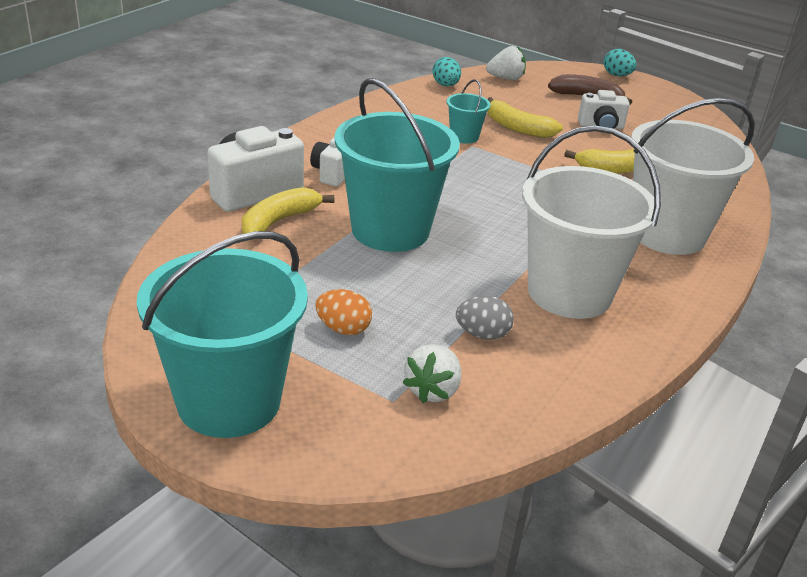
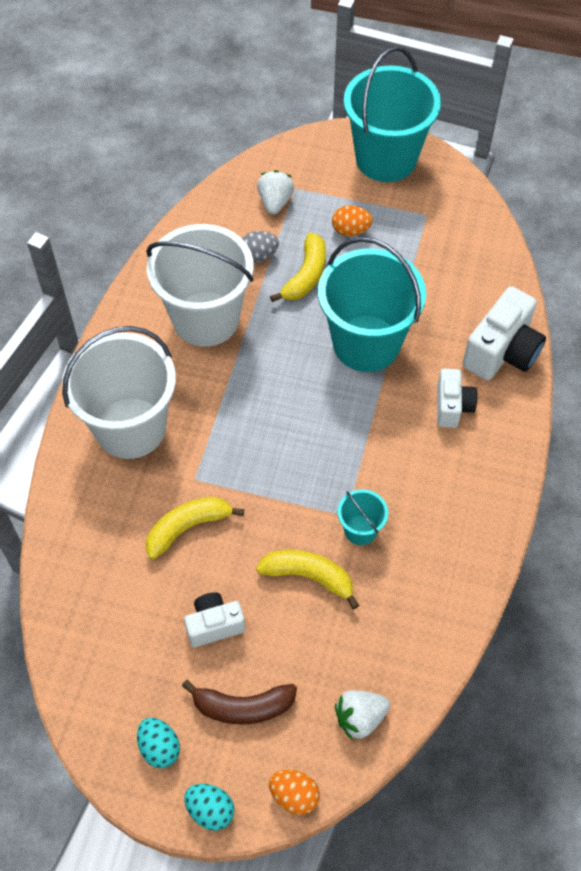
camera: 165 degrees right, 25 degrees up
yellow banana [242,187,334,234] -> yellow banana moved to [270,232,326,302]
turquoise egg [432,57,461,86] -> turquoise egg moved to [137,718,180,768]
none -> orange egg [269,769,320,815]

